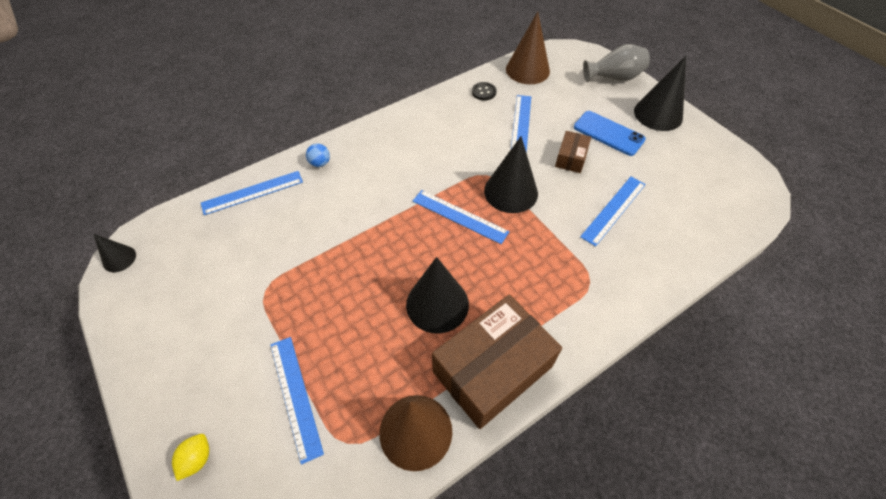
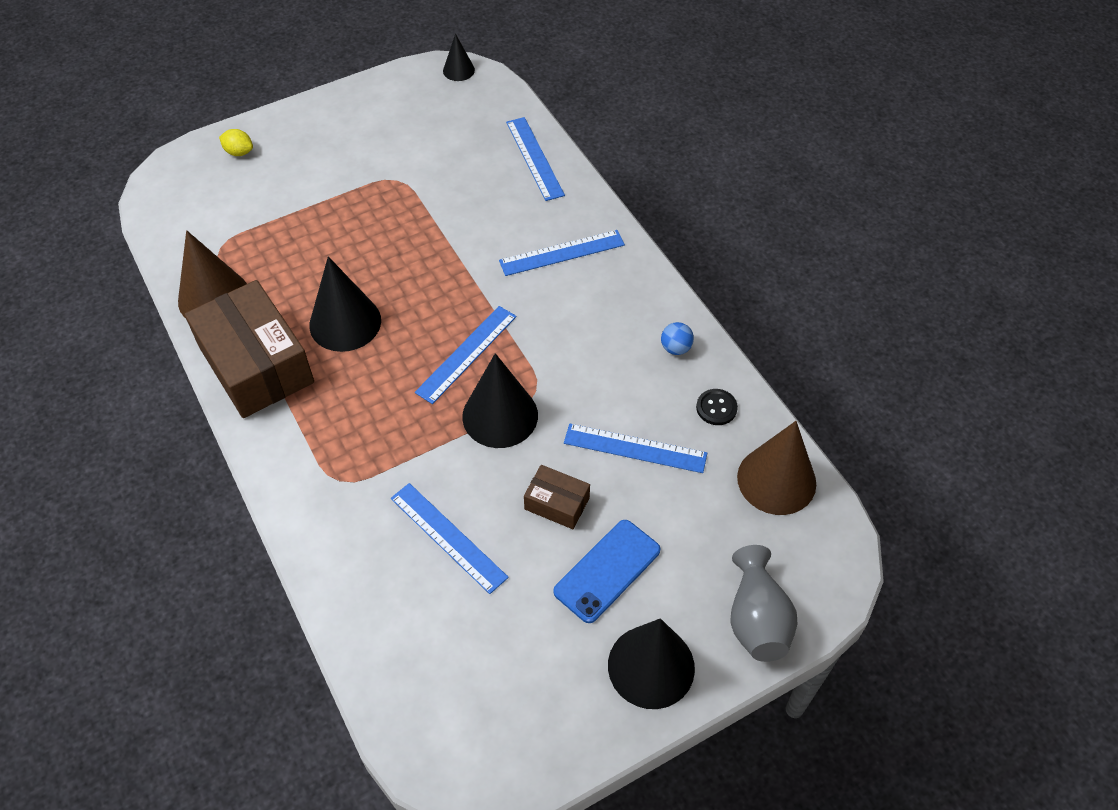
camera: 95 degrees right, 0 degrees up
blue ruler [271,337,324,465] -> blue ruler moved to [499,230,625,276]
blue ball [306,143,330,167] -> blue ball moved to [661,322,694,355]

